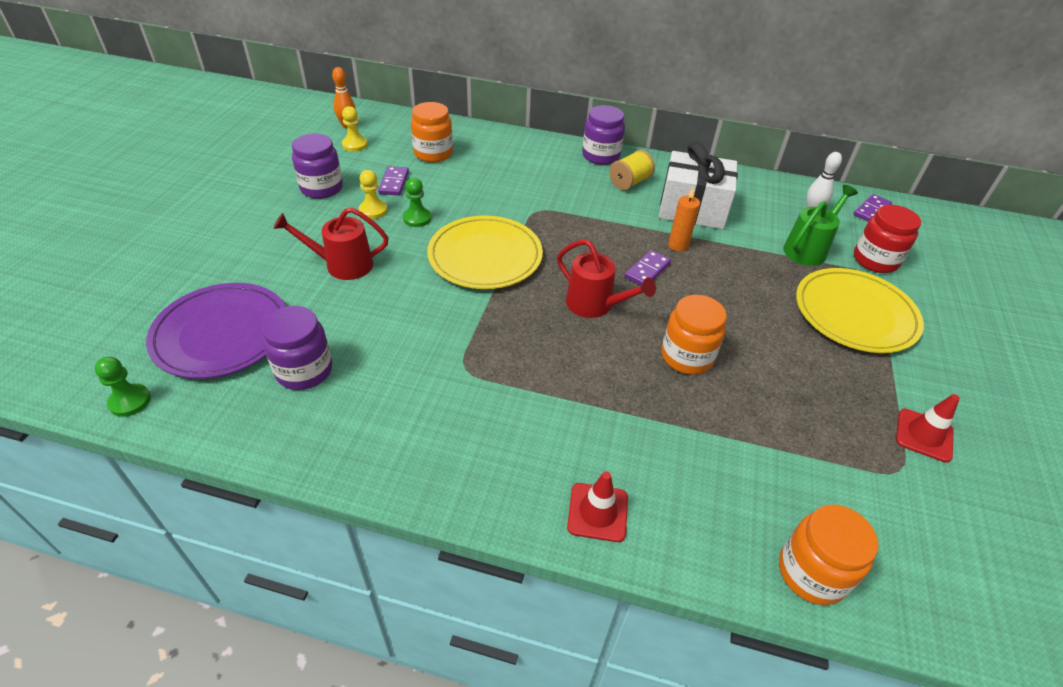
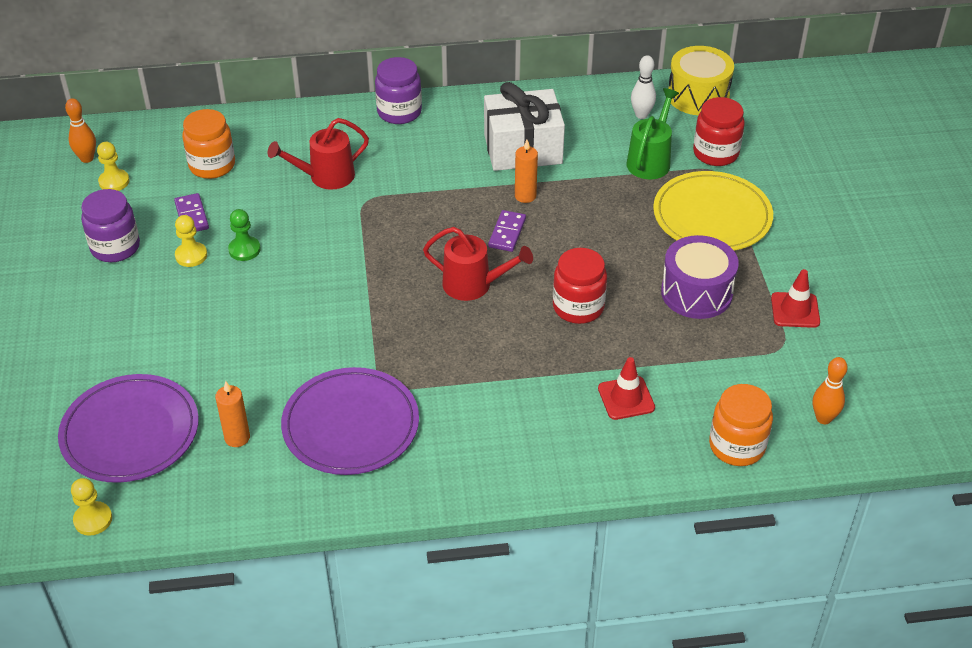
camera: 20 degrees left, 0 degrees up
green pawn [94,356,151,417] -> yellow pawn [71,478,112,536]
purple jar [262,306,332,390] -> orange candle [215,381,250,447]
red watering can [273,207,389,280] -> red watering can moved to [268,118,369,190]
yellow plate [427,216,543,289] -> none
red traffic cone [567,471,628,542] -> red traffic cone moved to [598,357,655,420]
yellow spool [609,150,655,190] -> none
orange jar [661,295,727,375] -> red jar [553,248,607,324]
purple domino [853,194,892,221] -> yellow drum [668,46,734,115]
none -> purple plate [281,367,419,475]
none -> purple drum [661,235,739,319]
none -> orange bowling pin [813,357,848,424]

